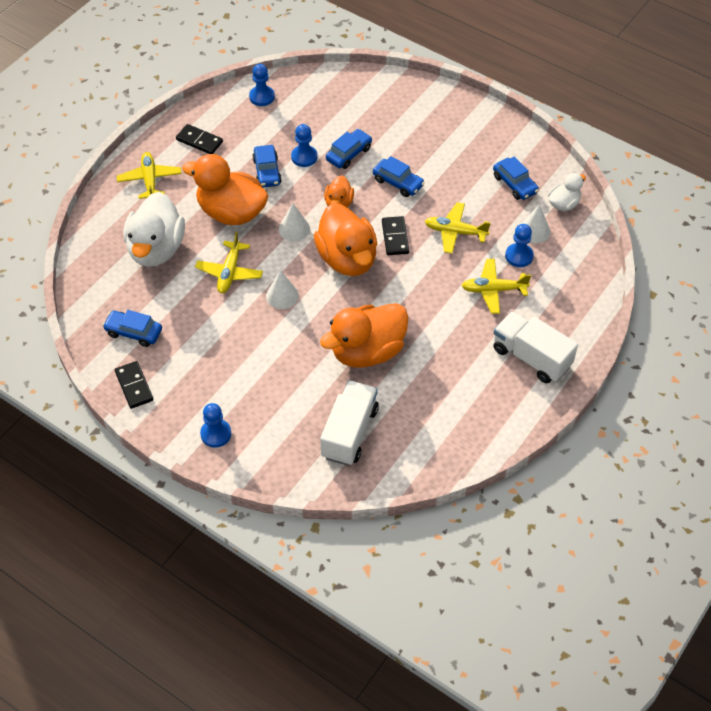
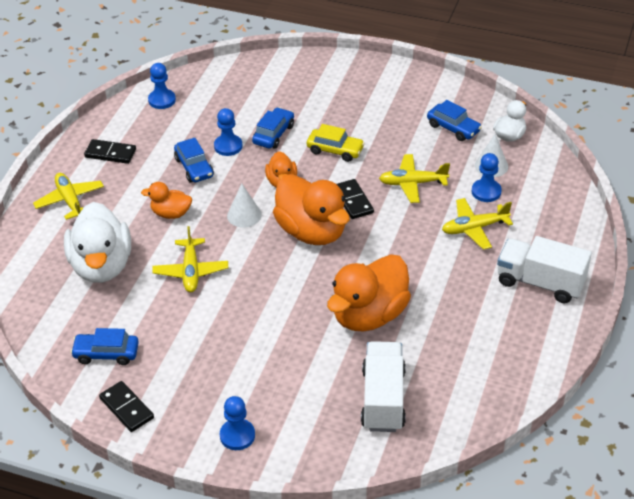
camera: 15 degrees left, 10 degrees down
orange duck [182,154,269,225] -> orange duck [141,182,192,219], size x0.51
white cone [266,270,299,309] -> none
blue car [373,156,425,197] -> yellow car [307,124,365,162]

